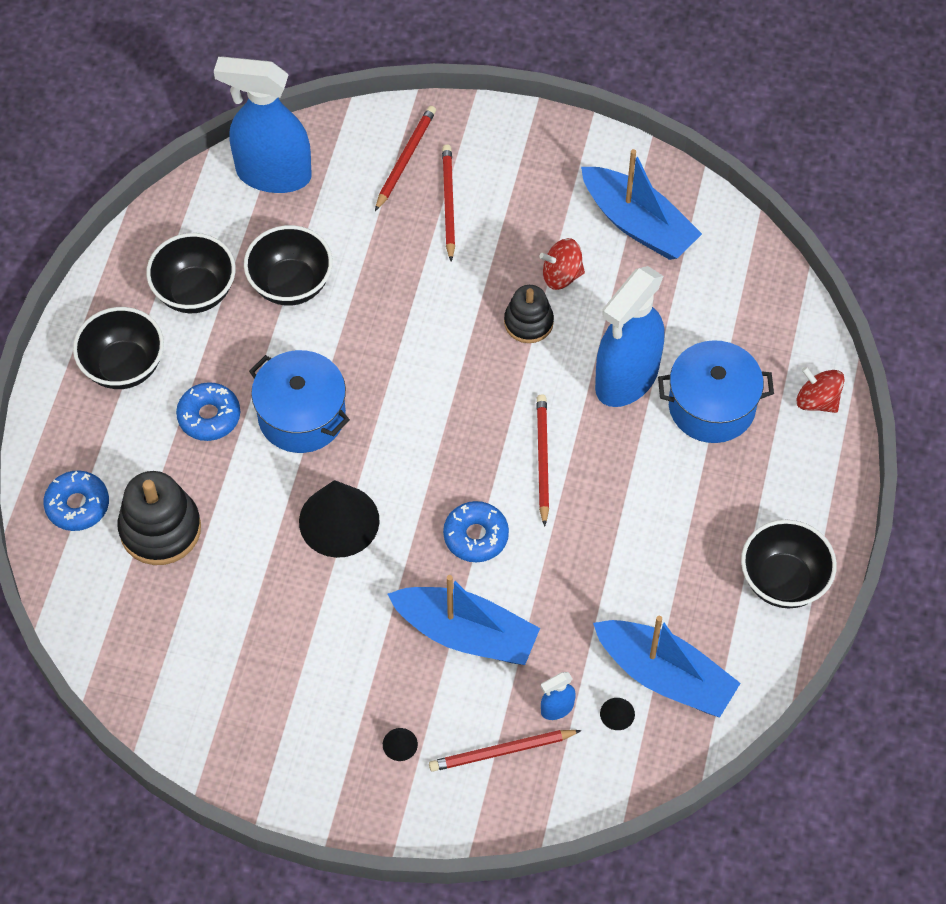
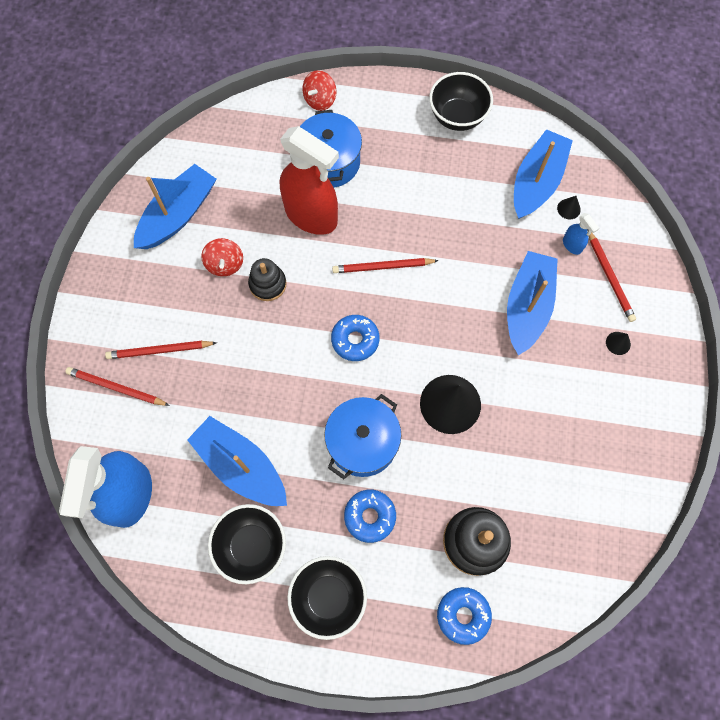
camera: 95 degrees left, 10 degrees up
black bowl [244,225,333,306] -> blue boat [187,416,287,506]
blue donut [443,501,509,562] -> blue donut moved to [331,315,379,361]
blue spray bottle [595,266,664,407] -> red spray bottle [280,126,339,235]

